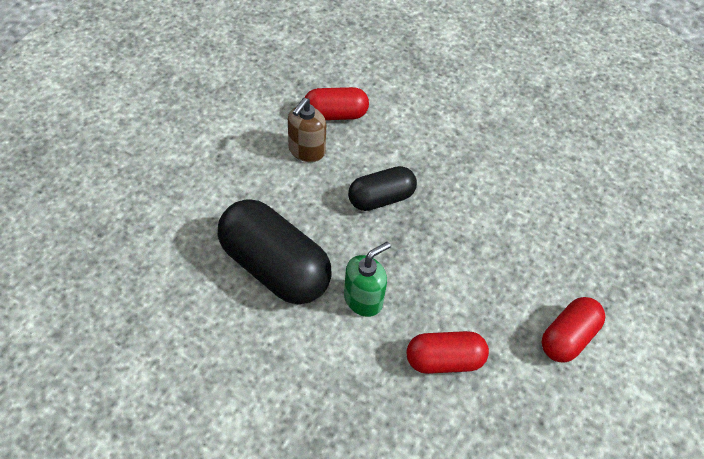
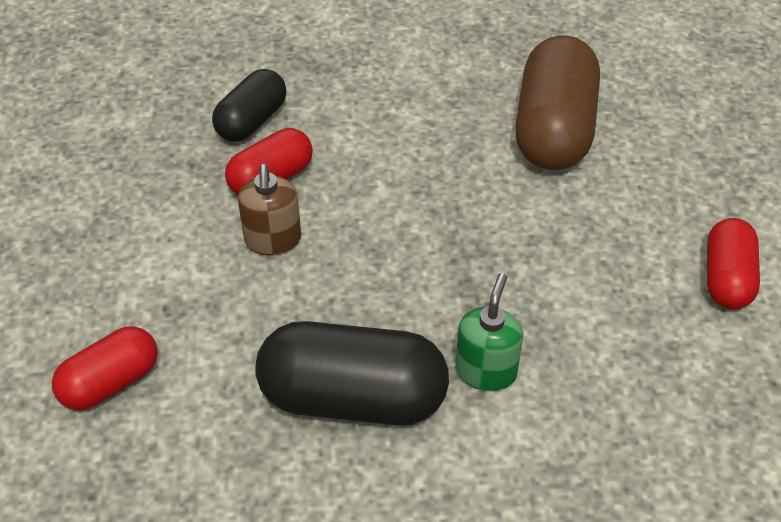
camera: 30 degrees left, 5 degrees down
black capsule [348,166,417,211] -> black capsule moved to [212,69,287,142]
red capsule [407,331,489,374] -> red capsule moved to [52,326,158,410]
none -> brown capsule [515,35,600,170]

